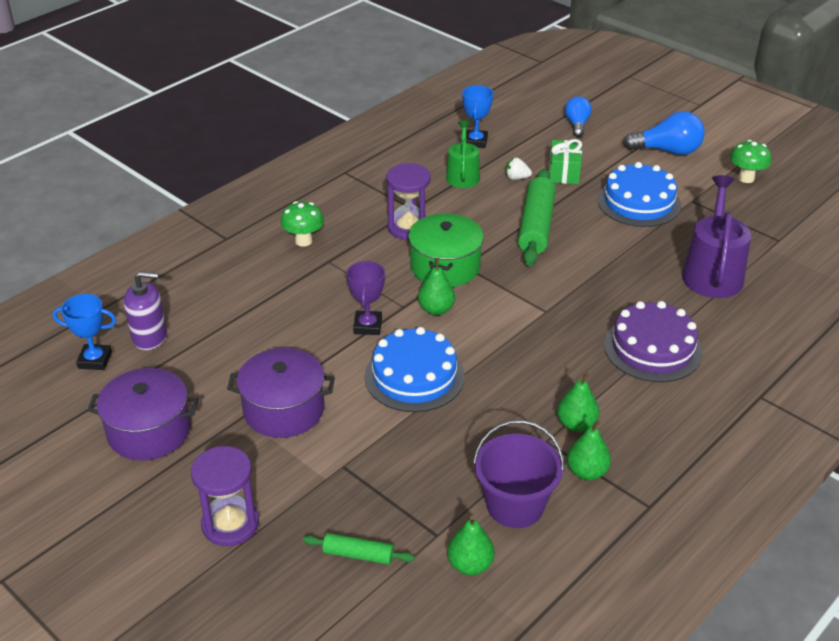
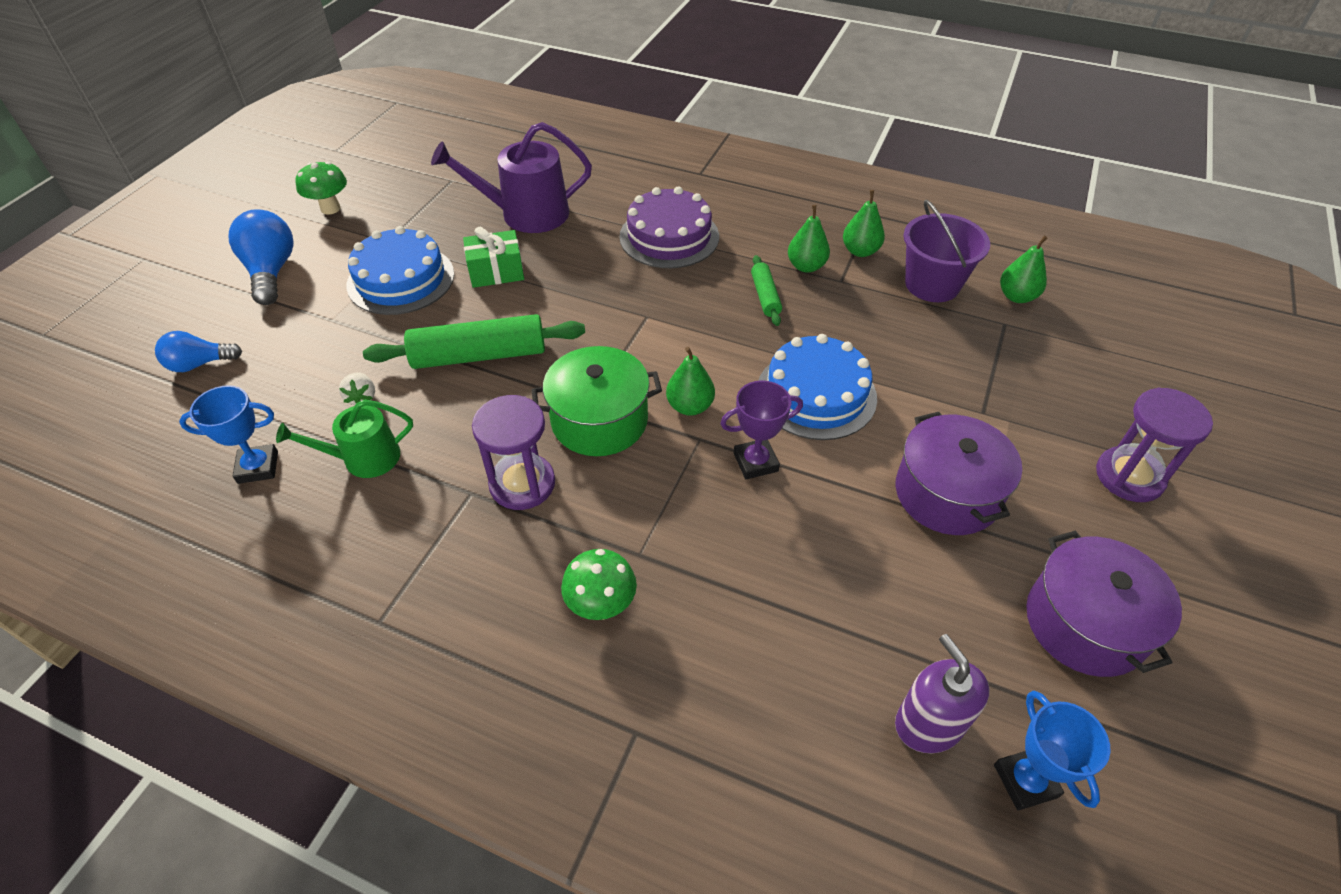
camera: 110 degrees left, 10 degrees up
green rolling pin [303,533,414,565] -> green rolling pin moved to [751,255,782,326]
green gift [549,139,582,184] -> green gift moved to [463,227,524,288]

